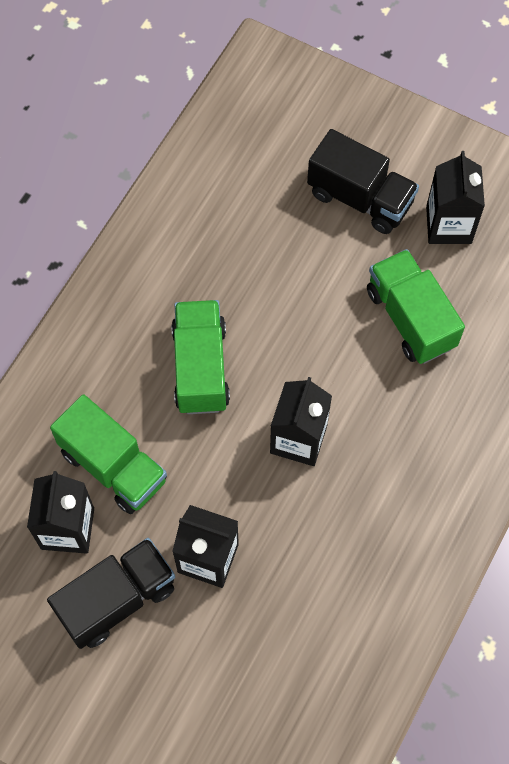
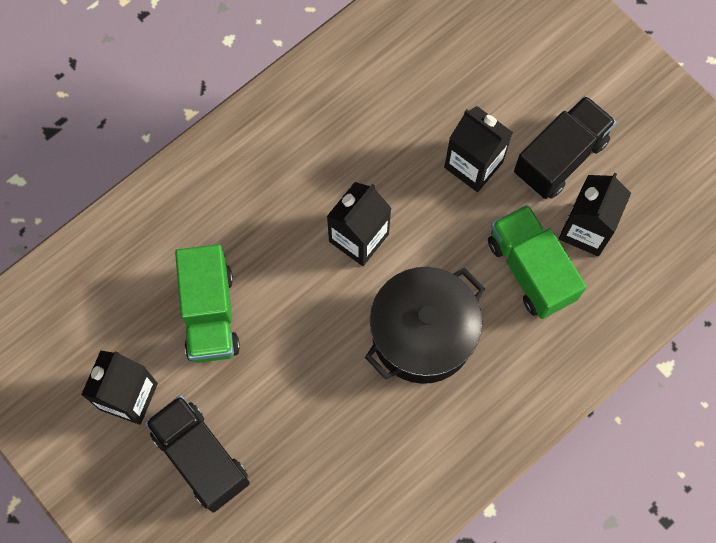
camera: 160 degrees left, 5 degrees up
black truck [47,538,175,649] -> black truck turned 150 degrees clockwise [514,96,616,199]
green truck [171,300,230,414] -> black pot [365,267,485,384]

